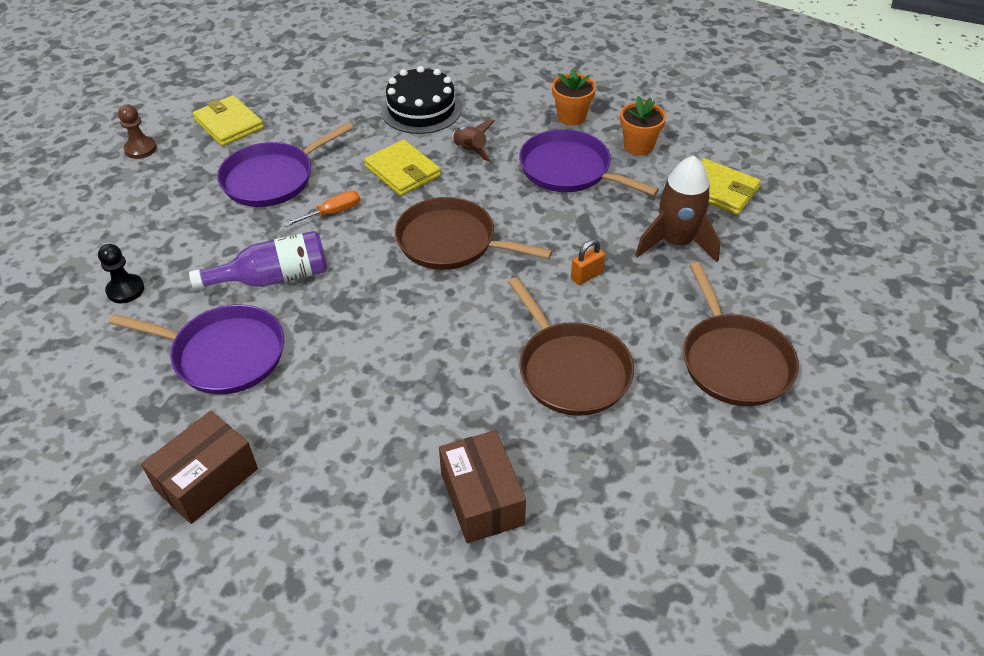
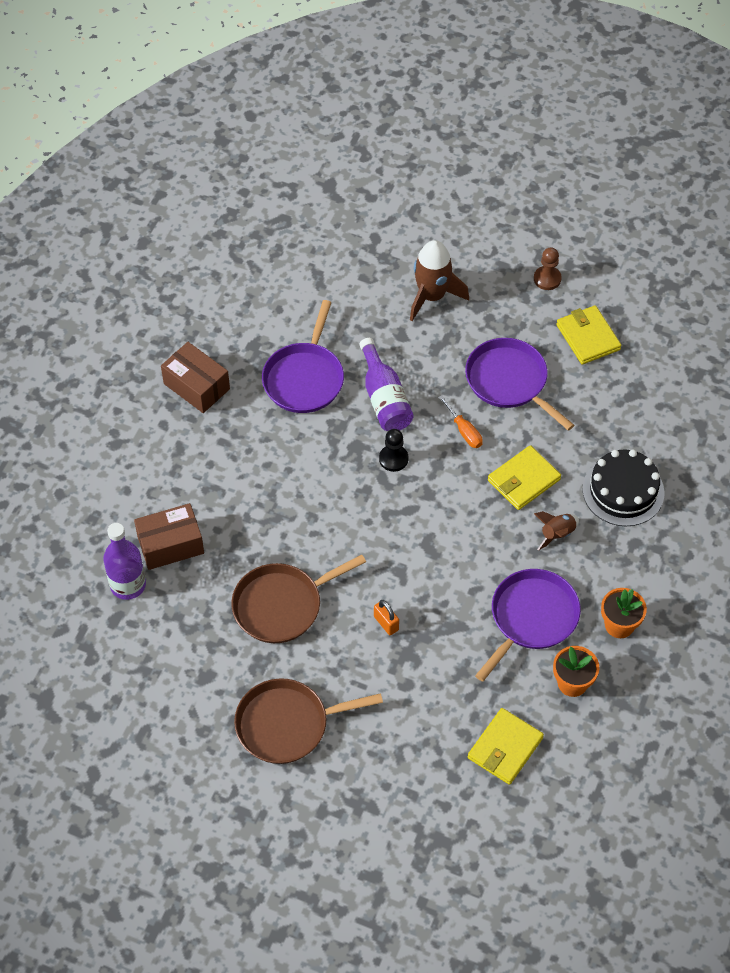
camera: 90 degrees right, 10 degrees up
black pawn [98,244,144,303] -> black pawn moved to [379,429,409,472]
yellow wallet [192,95,264,146] -> yellow wallet turned 75 degrees counterclockwise [556,305,622,365]
brown pan [395,197,552,270] -> none
brown rocket [635,156,720,262] -> brown rocket moved to [410,240,469,321]
none -> purple bottle [103,523,146,600]

